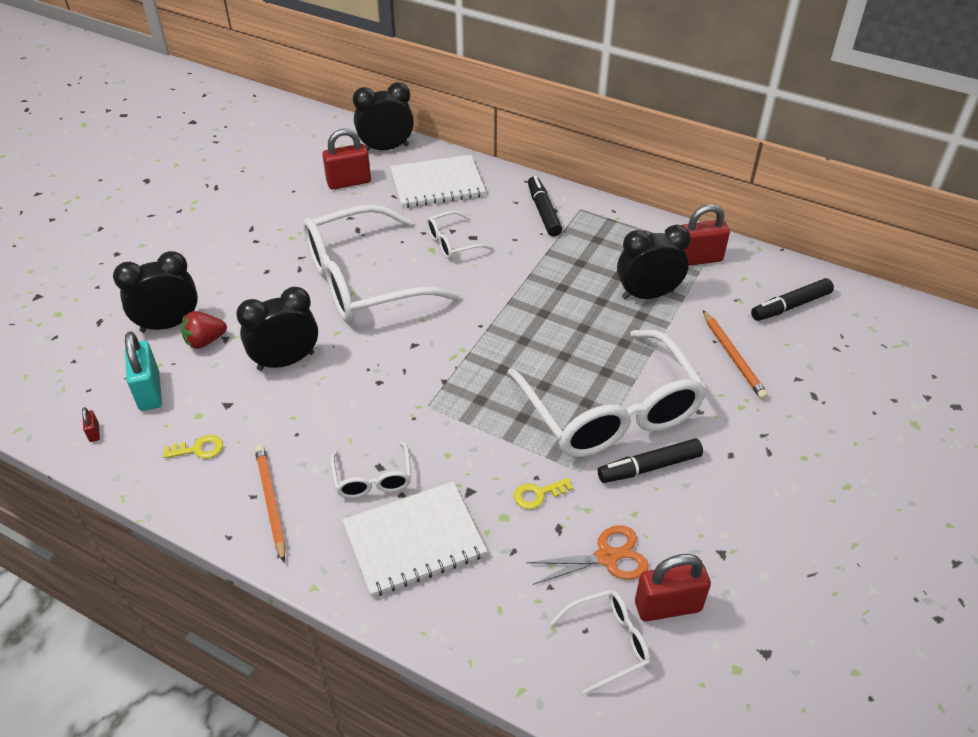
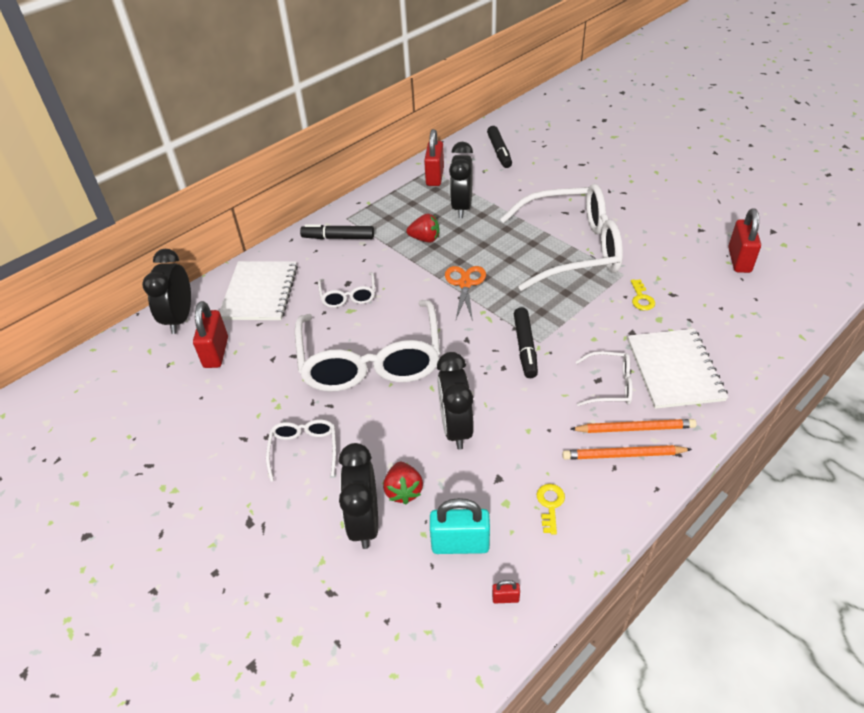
camera: 70 degrees left, 0 degrees up
orange scissors [526,525,649,585] -> orange scissors moved to [445,266,486,321]
white glasses [550,590,650,694] -> white glasses moved to [266,419,336,482]
black marker [598,438,703,483] -> black marker moved to [514,308,538,378]
orange pencil [703,310,768,400] -> orange pencil moved to [570,419,696,433]
none -> red strawberry [407,213,440,243]

